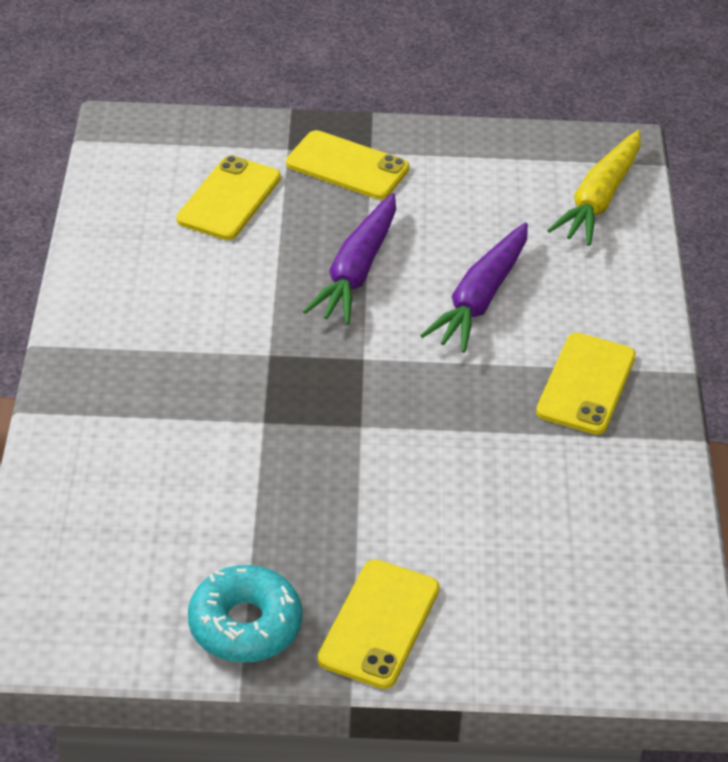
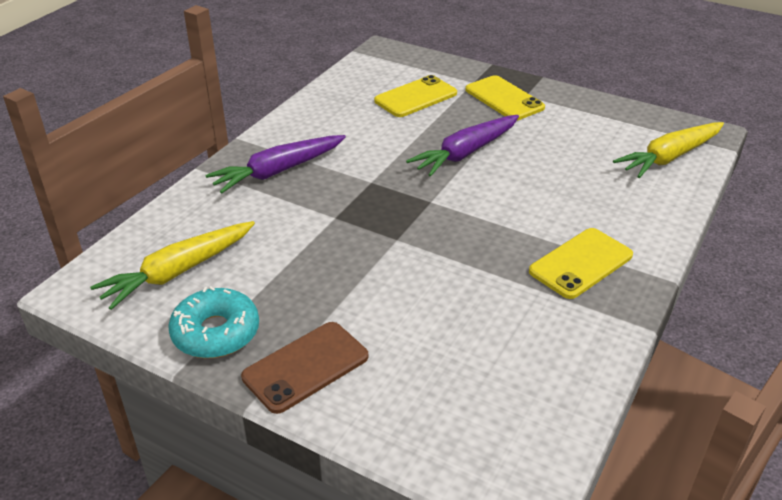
camera: 30 degrees right, 5 degrees down
yellow phone [318,559,439,689] -> brown phone [241,322,369,414]
purple carrot [420,222,528,353] -> purple carrot moved to [205,135,346,193]
none -> yellow carrot [90,221,255,310]

